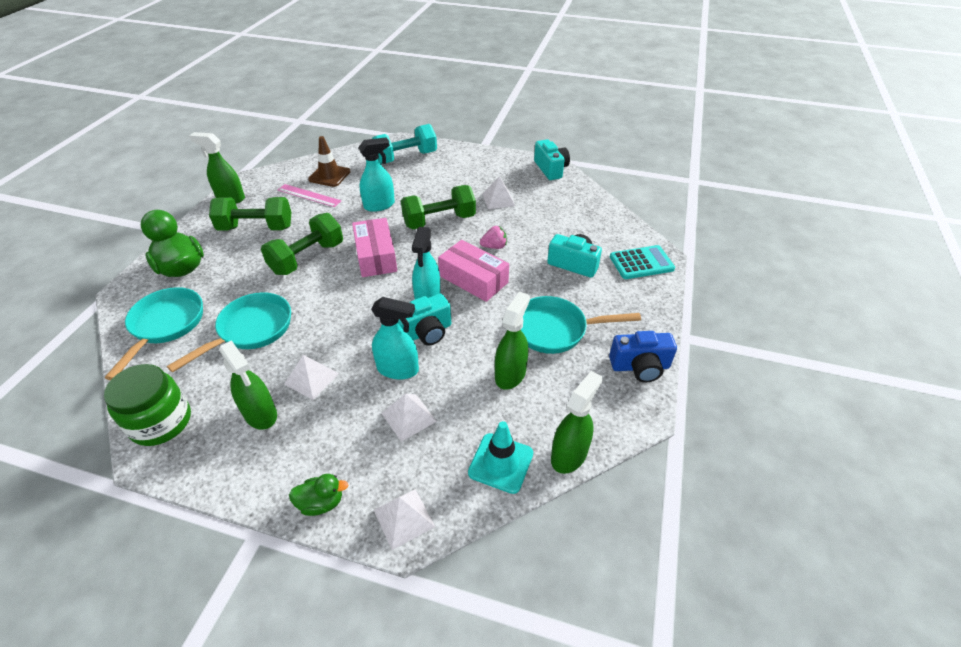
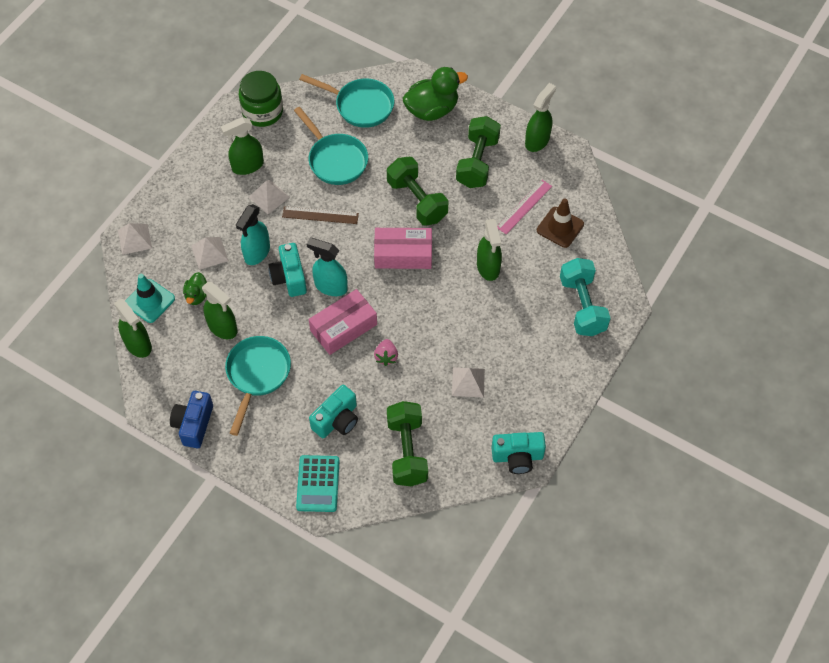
camera: 105 degrees right, 15 degrees up
green duck [289,474,348,516] -> green duck moved to [183,272,207,305]
turquoise spray bottle [358,137,395,212] -> green spray bottle [477,219,502,281]
green dumbbell [401,185,476,229] -> green dumbbell moved to [387,401,428,486]
none -> brown ruler [282,206,359,224]

